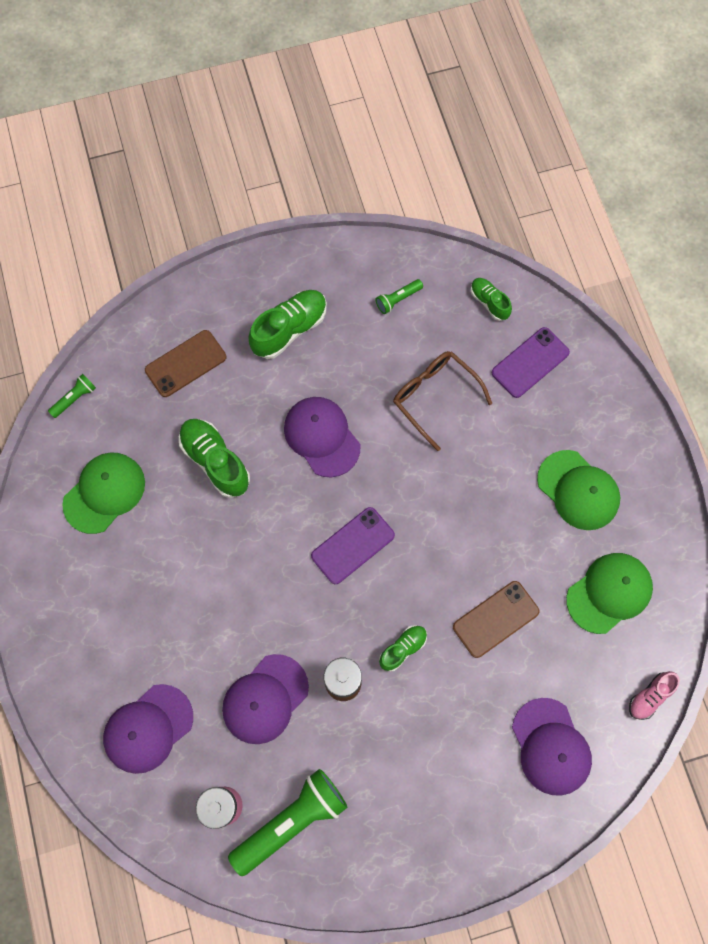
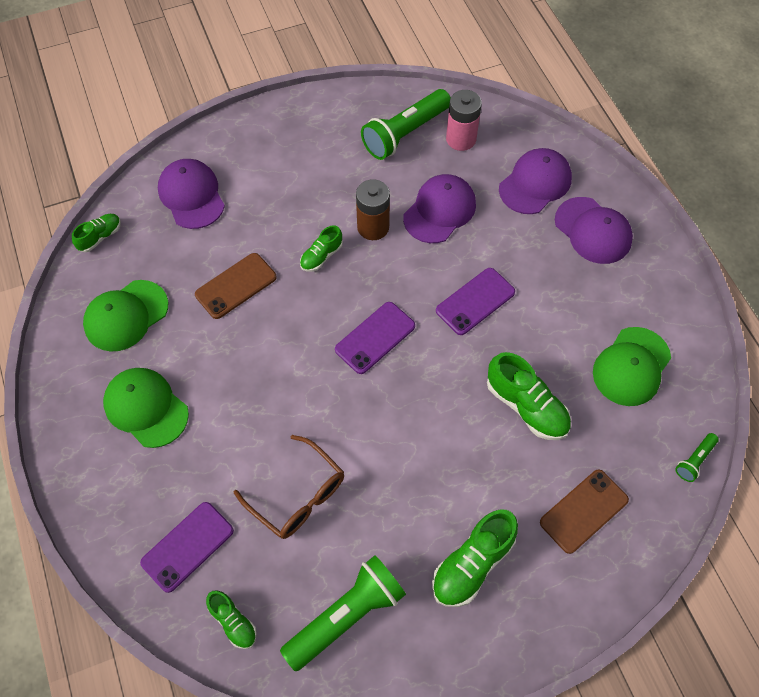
camera: 175 degrees right, 10 degrees down
purple cap [284,397,360,477] -> purple cap moved to [555,197,633,264]
green flashlight [375,279,423,314] -> green flashlight [280,555,406,671], size x2.14
pink shoe [629,671,680,720] -> green shoe [72,214,121,252]
none -> purple phone [436,268,515,335]

